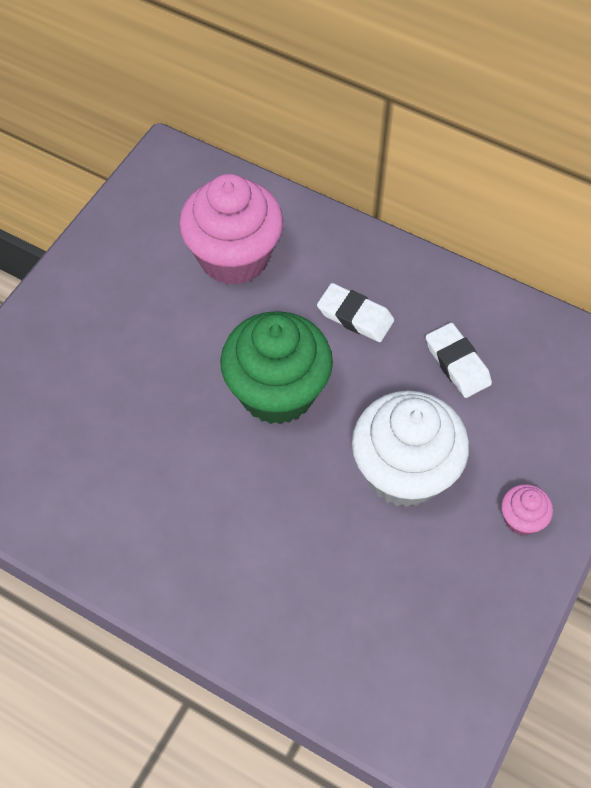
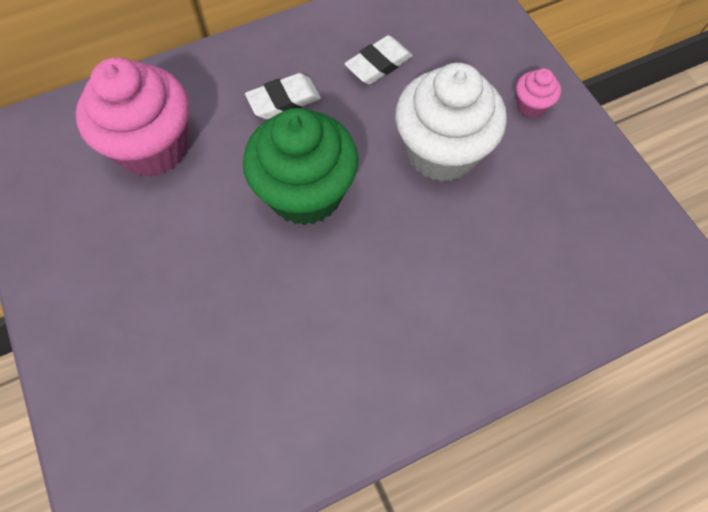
camera: 55 degrees left, 5 degrees up
white eraser [426,323,492,398] -> white eraser turned 45 degrees counterclockwise [344,35,413,84]

